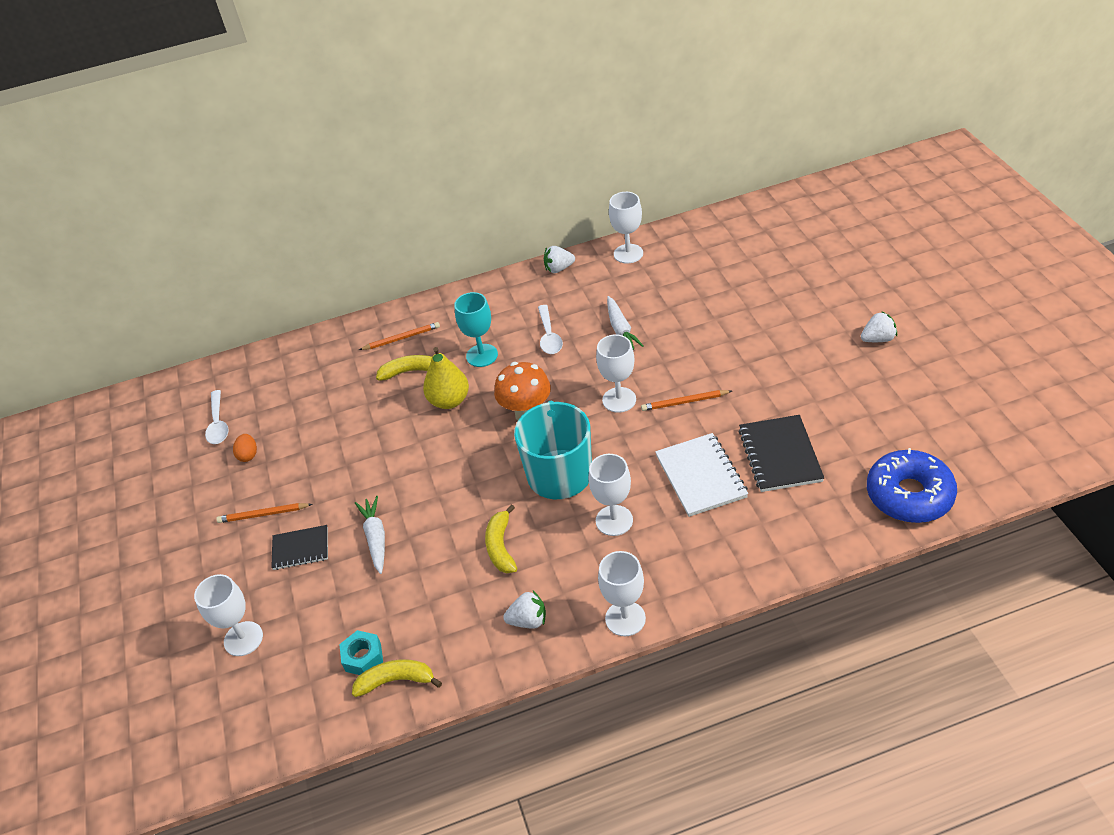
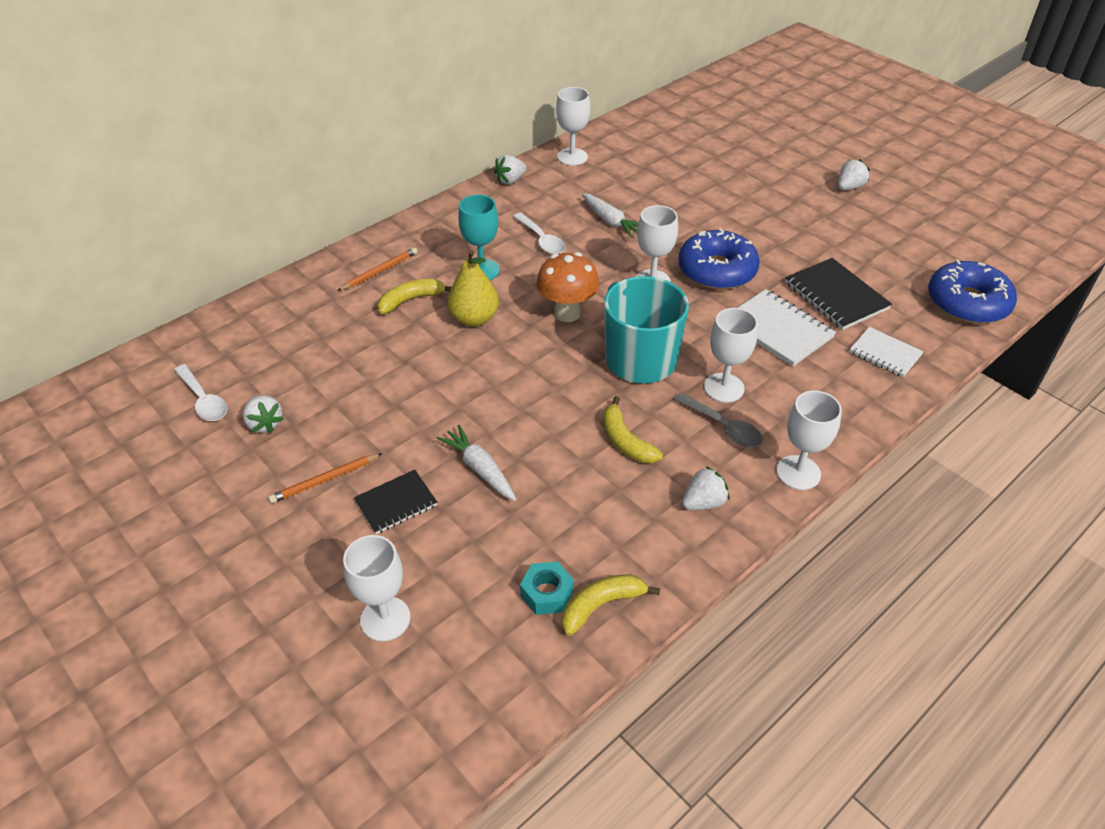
camera: 30 degrees left, 0 degrees up
orange egg [233,434,257,462] -> white strawberry [243,395,284,433]
orange pencil [641,390,732,411] -> blue donut [678,228,760,290]
none -> grey spoon [674,393,763,447]
none -> white notebook [850,327,923,378]

